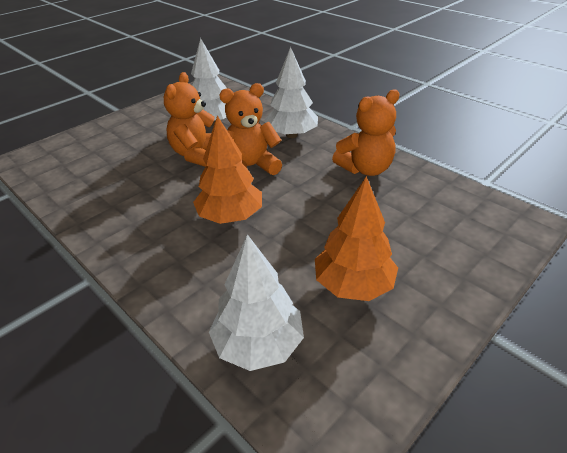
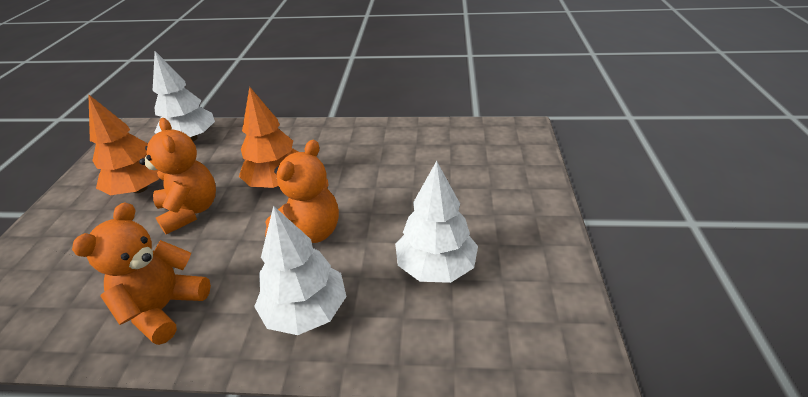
camera: 140 degrees right, 0 degrees up
orange teddy bear [164,72,215,167] -> orange teddy bear moved to [139,118,216,234]

